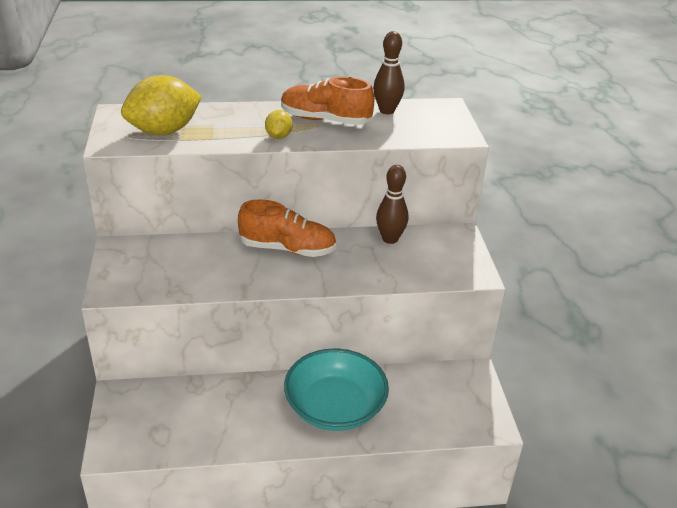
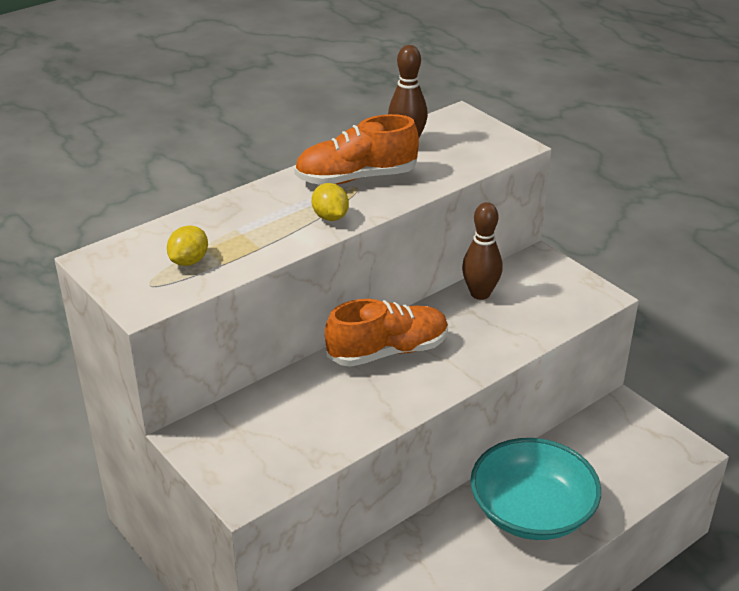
camera: 30 degrees left, 0 degrees up
yellow lemon [121,75,202,135] -> yellow lemon [167,225,208,266], size x0.48

